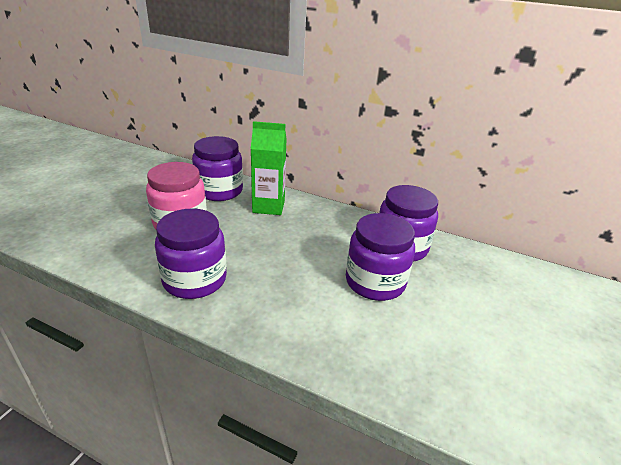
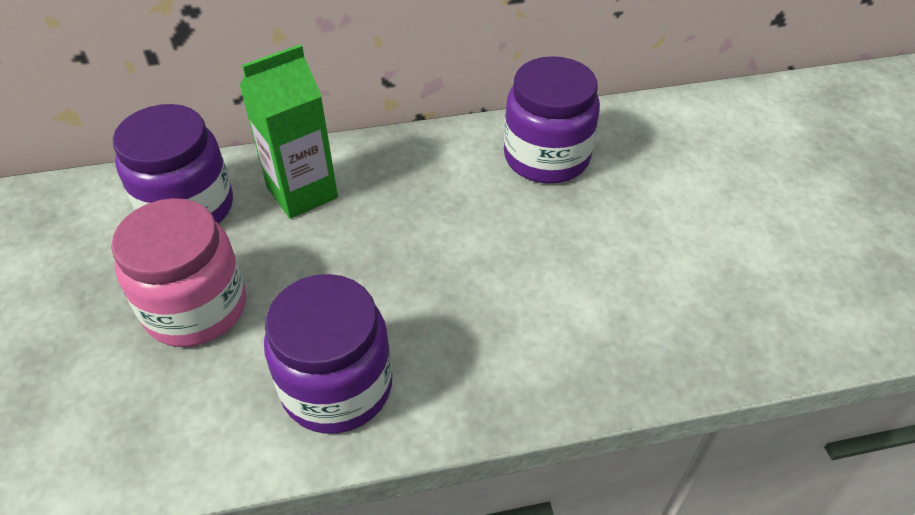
camera: 35 degrees left, 15 degrees up
purple jar [346,213,415,301] -> none

